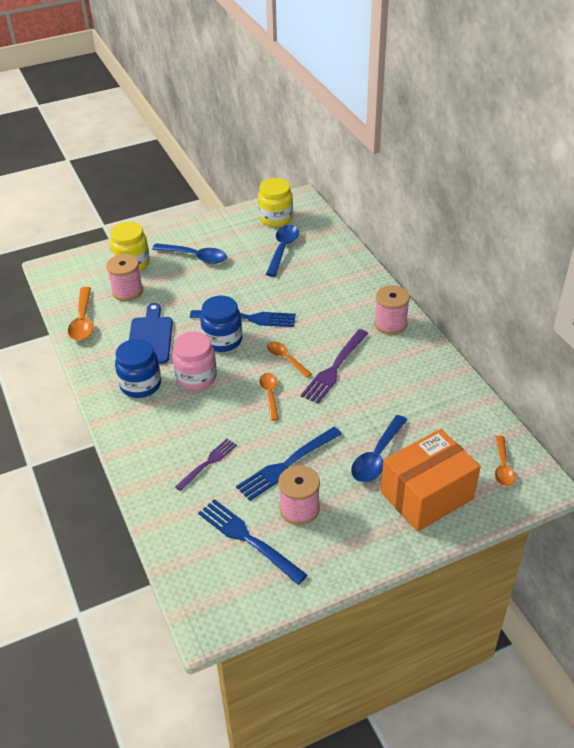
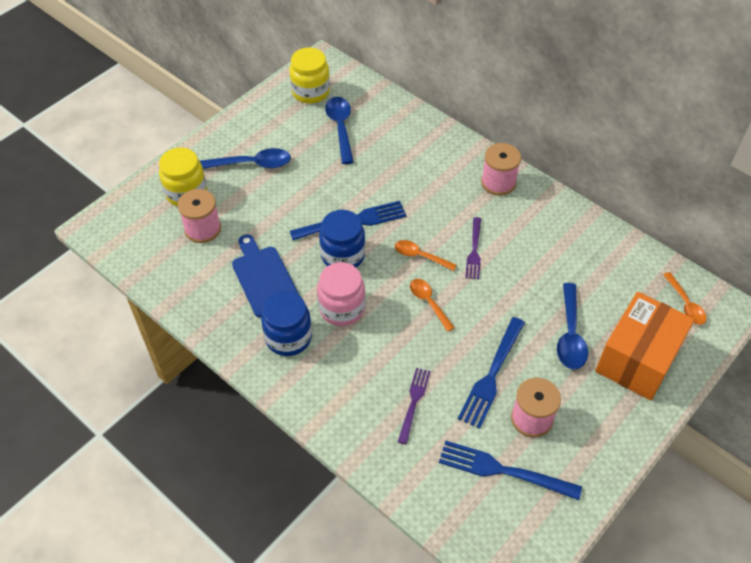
camera: 25 degrees left, 10 degrees up
orange spoon [68,287,93,341] -> none
purple fork [301,329,369,404] -> purple fork [465,217,481,279], size x0.64

